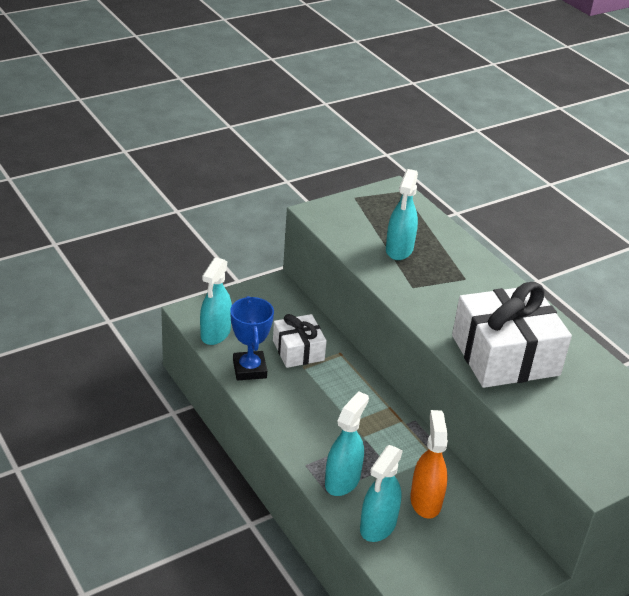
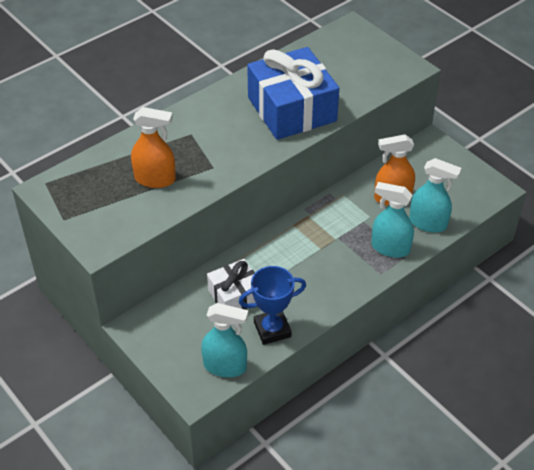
camera: 95 degrees left, 10 degrees up
turquoise spray bottle [386,169,418,260] -> orange spray bottle [131,107,176,188]
white gift [452,282,572,388] -> blue gift [247,47,339,140]

